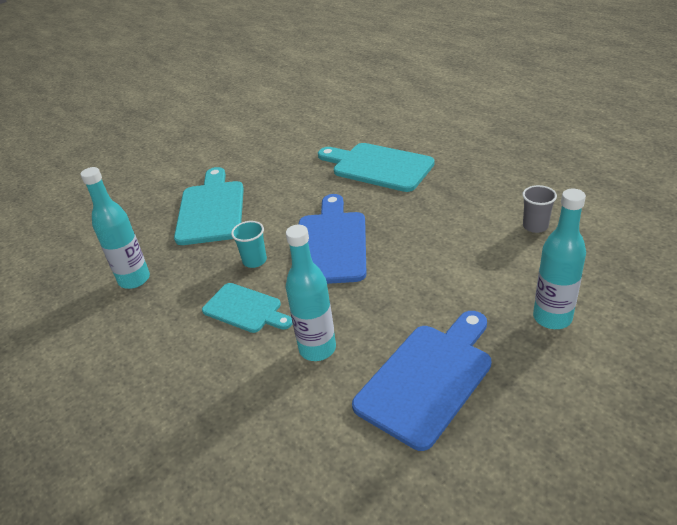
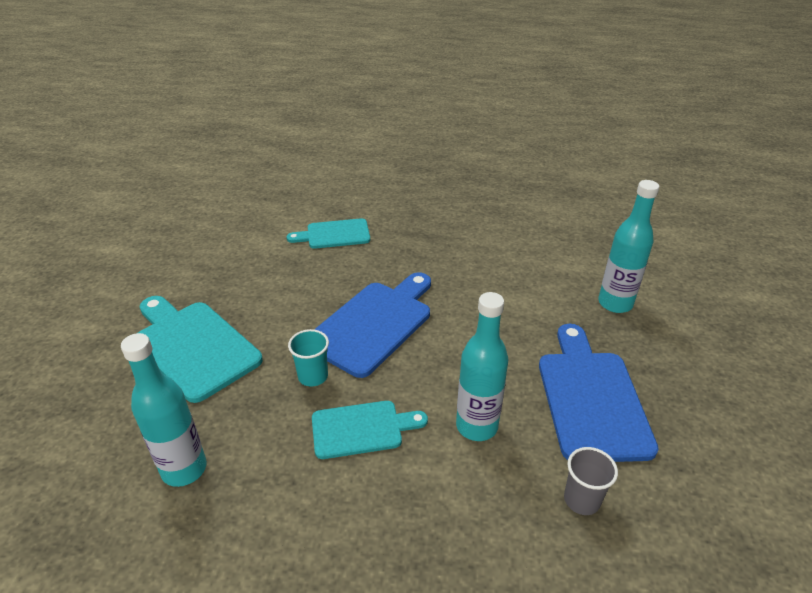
camera: 45 degrees left, 0 degrees up
blue cutting board [298,194,367,284] -> blue cutting board turned 75 degrees clockwise [314,272,431,378]
turquoise cutting board [318,143,435,192] -> turquoise cutting board [287,218,370,249], size x0.62
grey cup [522,185,557,233] -> grey cup moved to [564,447,618,515]

